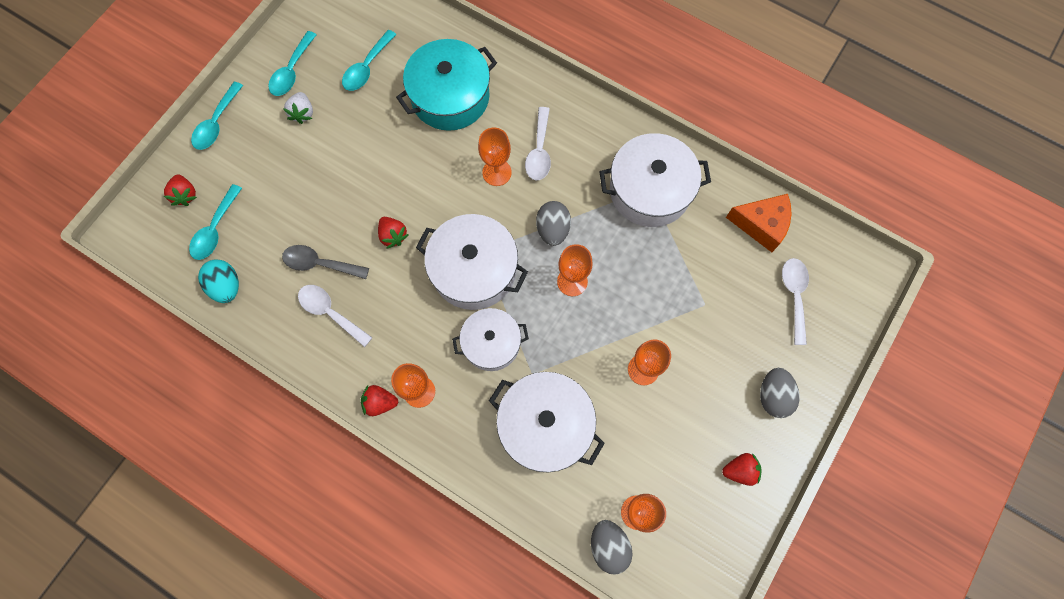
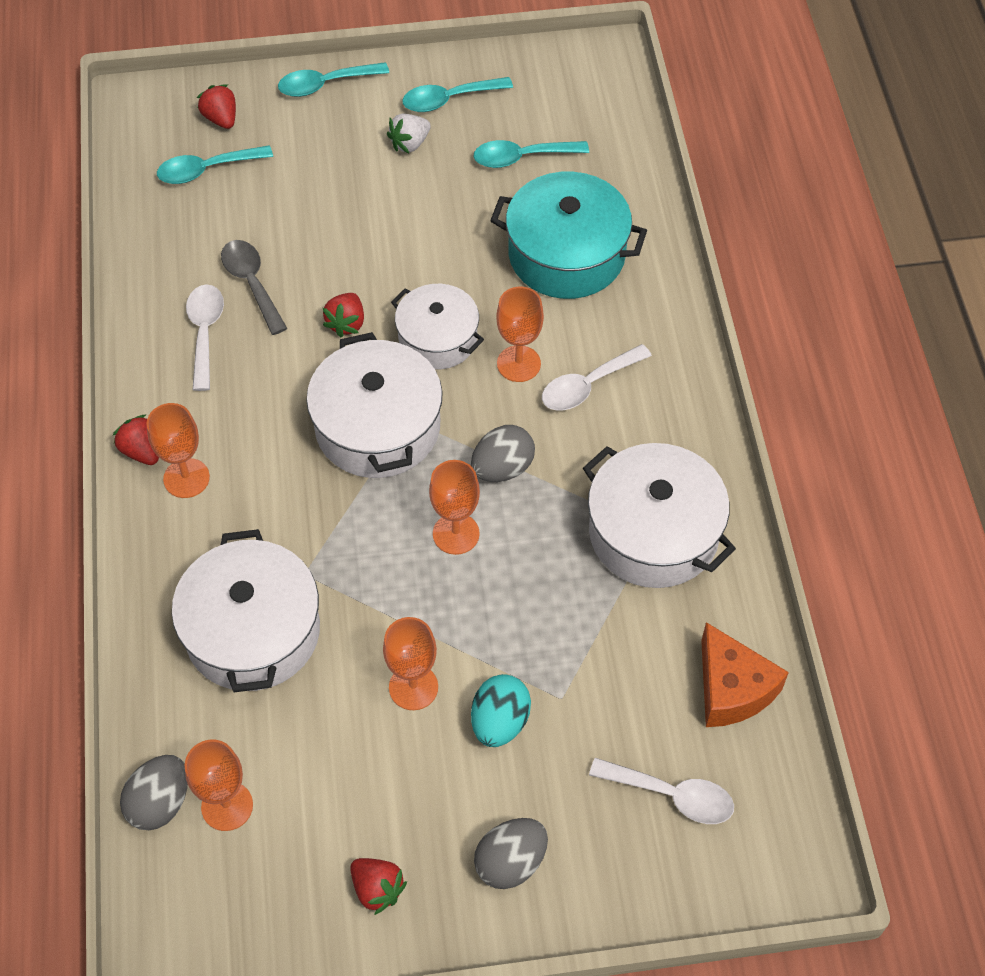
camera: 50 degrees right, 15 degrees down
red strawberry [164,175,197,206] -> red strawberry turned 120 degrees clockwise [197,84,236,129]
turquoise egg [198,259,239,303] -> turquoise egg moved to [471,674,531,747]
white pot [452,308,529,371] -> white pot moved to [391,284,484,369]
white spoon [782,258,809,345] -> white spoon turned 60 degrees clockwise [589,758,734,824]

